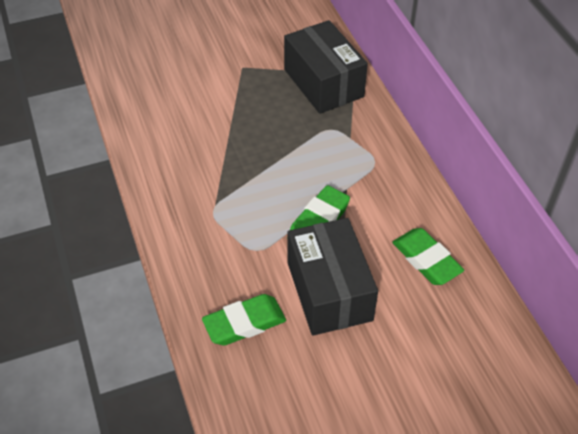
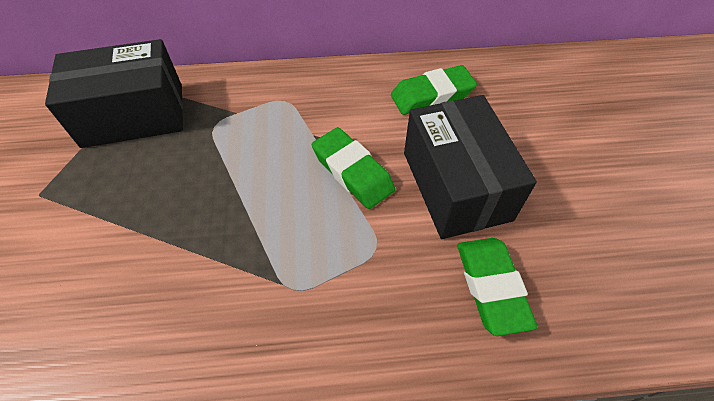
camera: 75 degrees left, 5 degrees up
black box [287,218,378,336] -> black box turned 75 degrees clockwise [404,95,537,239]

